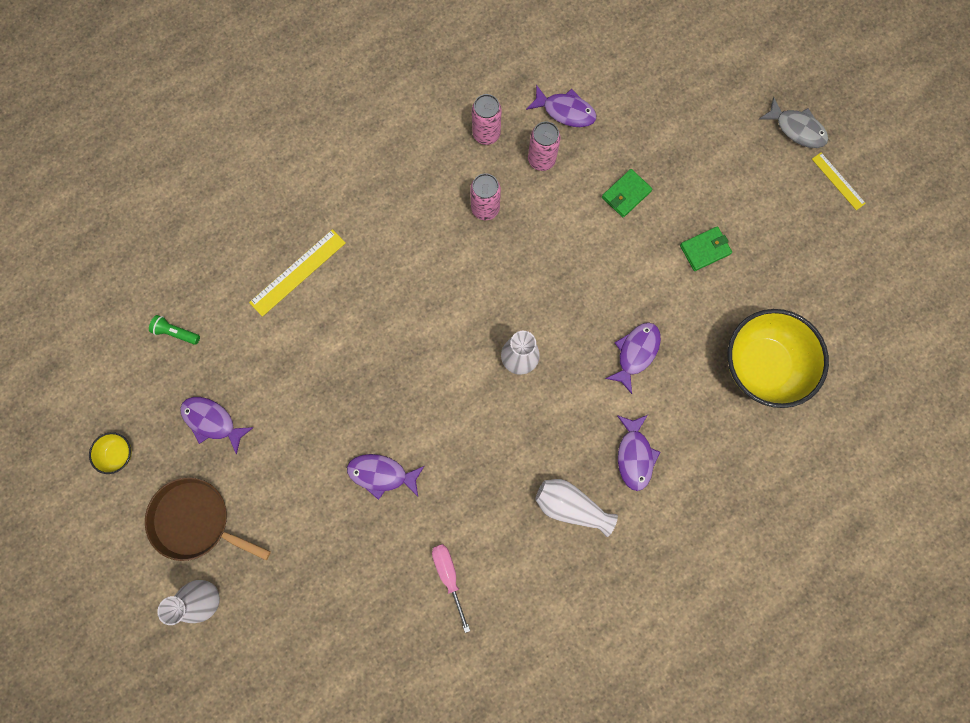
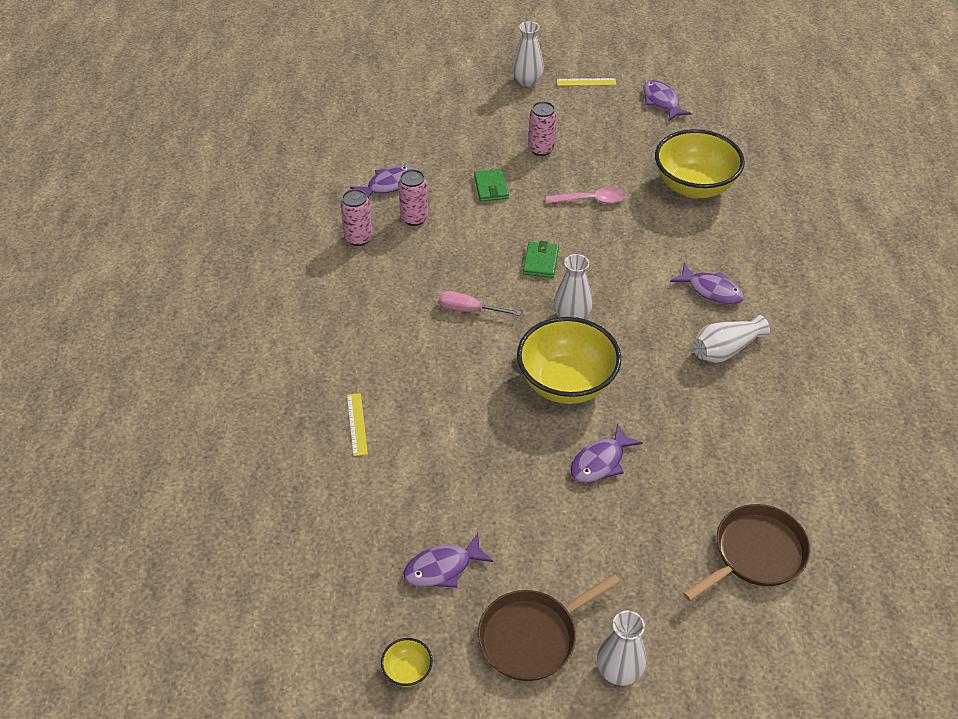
camera: 55 degrees left, 30 degrees down
green flashlight [149,315,200,345] -> none
yellow ruler [249,229,346,317] -> yellow ruler [347,393,368,456], size x0.63
pink screwdriver [432,544,470,633] -> pink screwdriver moved to [439,291,521,316]
pink can [470,173,501,220] -> pink can moved to [528,101,557,156]
purple fish [605,322,661,394] -> purple fish moved to [643,80,691,121]
green wallet [680,226,732,271] -> green wallet moved to [523,241,559,278]
grey fish [759,97,828,148] -> white vase [512,21,544,87]
none -> yellow bowl [517,317,621,404]
none -> pink spoon [546,187,626,204]
none -> brown pan [683,504,810,601]

